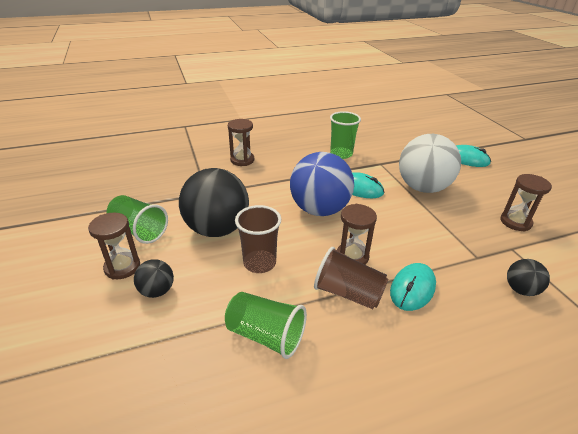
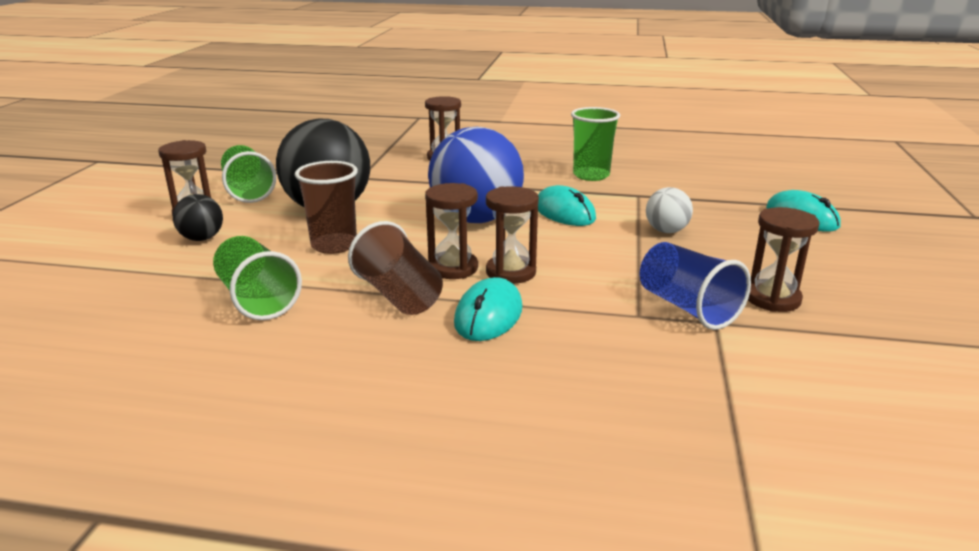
camera: 30 degrees right, 10 degrees down
turquoise mouse [390,263,436,311] -> turquoise mouse turned 45 degrees counterclockwise [454,277,523,341]
white ball [399,134,461,193] -> white ball [646,187,693,233], size x0.47
black ball [507,259,550,296] -> none
none -> brown hourglass [486,186,539,284]
none -> blue cup [640,242,751,330]

